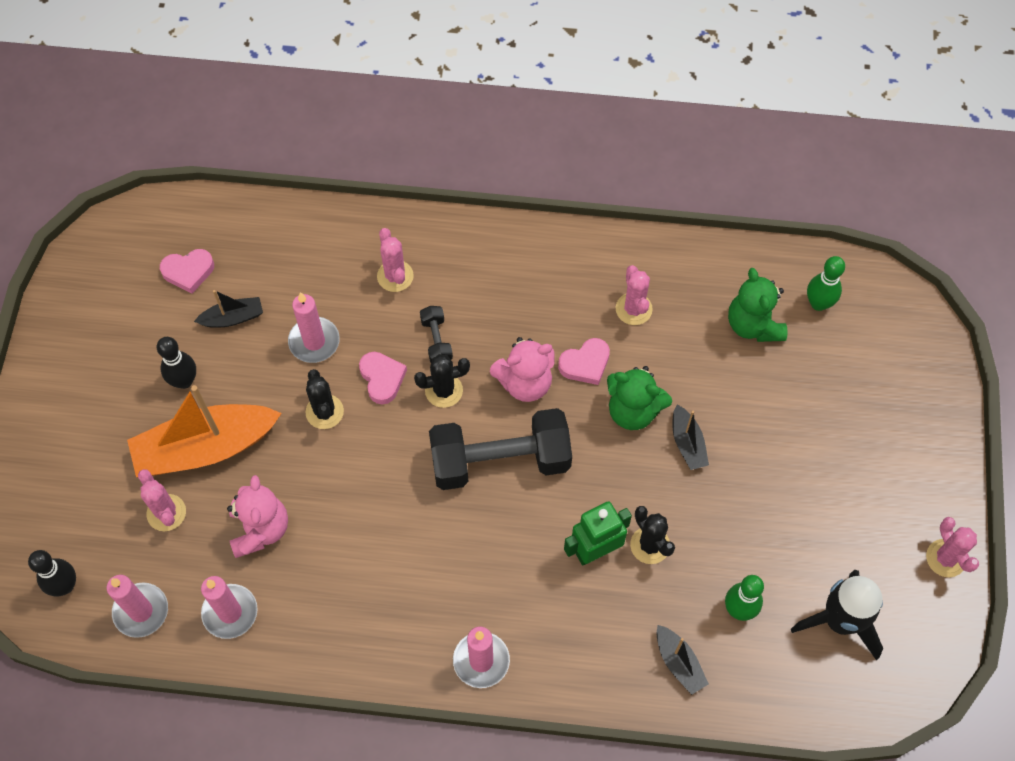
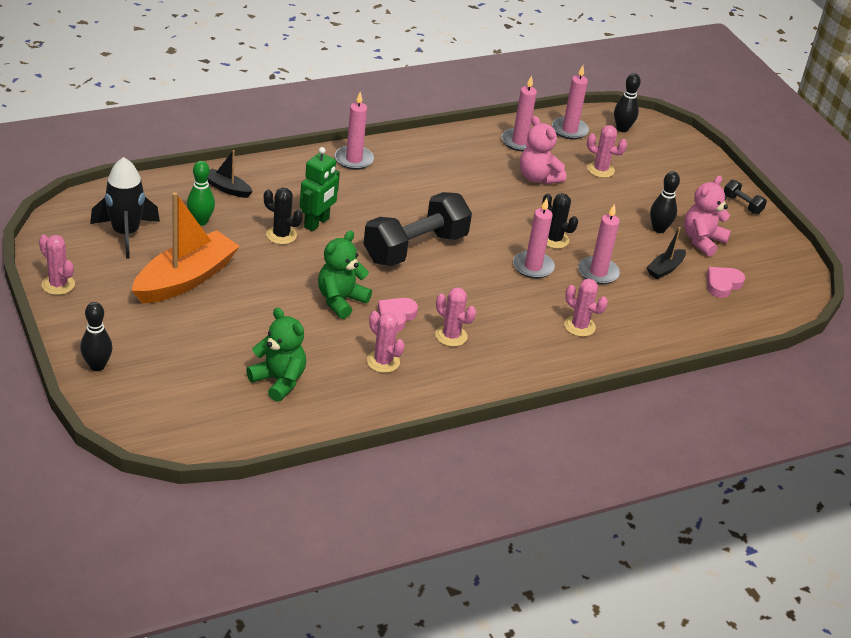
camera: 145 degrees right, 25 degrees down
orange boat [127,385,282,477] -> orange boat moved to [132,192,240,304]
pink heart [359,352,407,404] -> pink candle [513,198,555,279]
black cactus [414,354,470,408] -> none
black dumbbell [420,306,453,362] -> black dumbbell moved to [724,180,767,214]
pink teddy bear [490,337,555,402] -> pink teddy bear moved to [684,176,731,257]
green teddy bear [607,366,672,430] -> green teddy bear turned 45 degrees counterclockwise [318,231,372,319]
black boat [672,404,709,470] -> none
green bowling pin [807,256,845,311] -> none
none -> black bowling pin [80,302,112,371]
none -> pink cactus [435,287,476,347]

